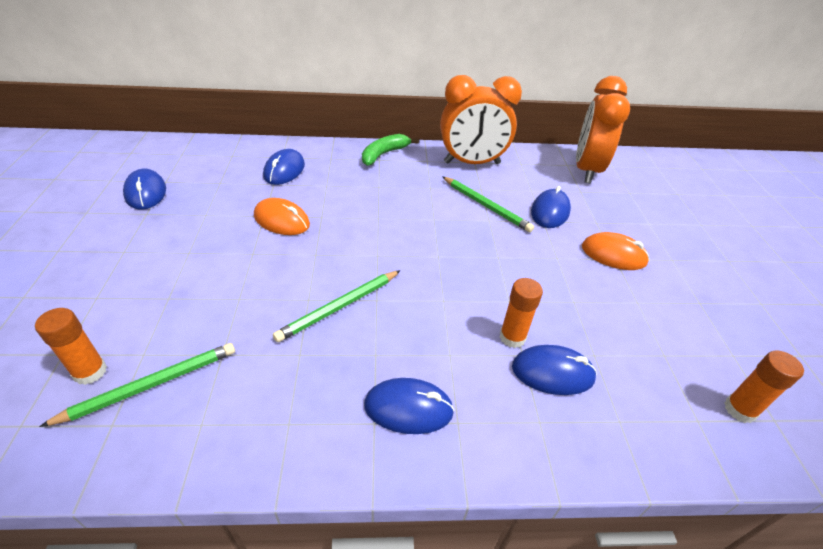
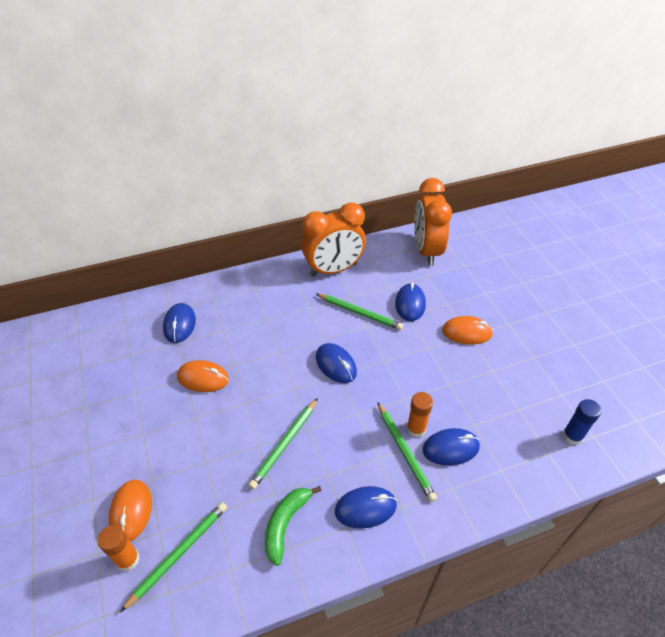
camera: 15 degrees left, 5 degrees up
blue mouse [123,169,166,210] -> blue mouse moved to [316,343,357,383]
green banana [362,134,419,166] -> green banana moved to [265,486,322,566]
orange glue stick [724,350,804,423] -> blue glue stick [562,399,601,445]
none -> orange mouse [109,479,152,541]
none -> green pencil [377,402,437,502]

